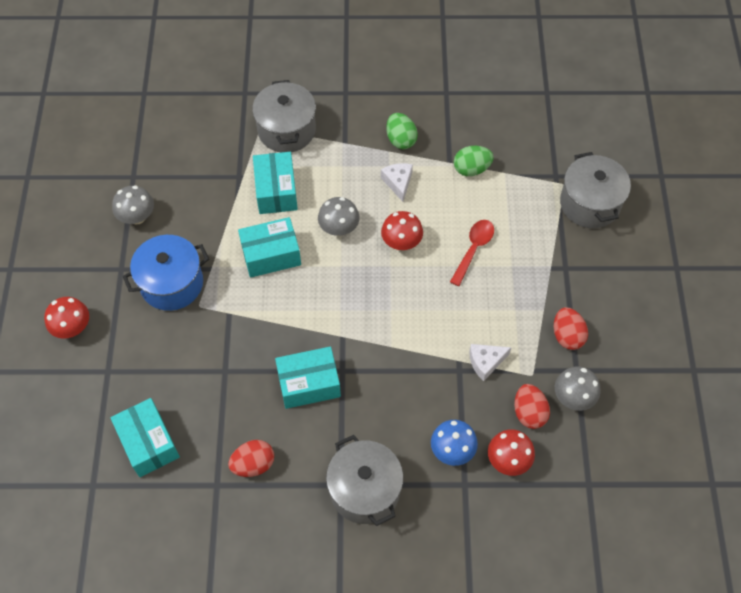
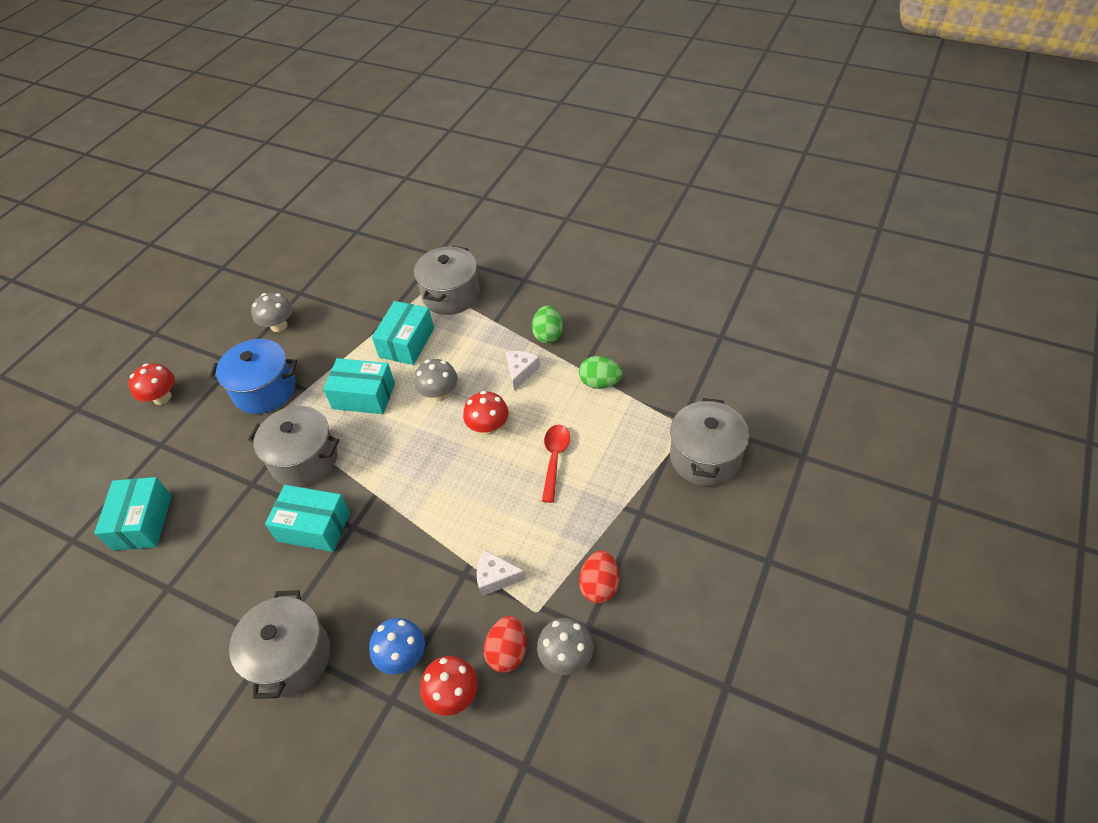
camera: 30 degrees right, 10 degrees down
red egg [228,440,274,477] -> none
red spoon [450,220,494,286] -> red spoon turned 45 degrees counterclockwise [542,425,570,503]
none -> grey pot [248,406,340,487]

